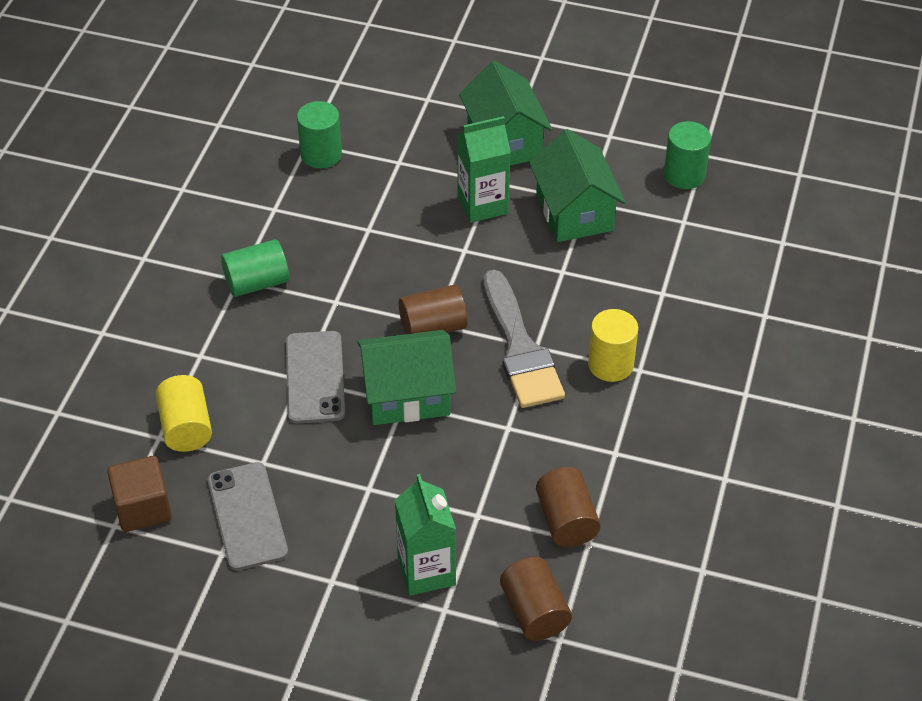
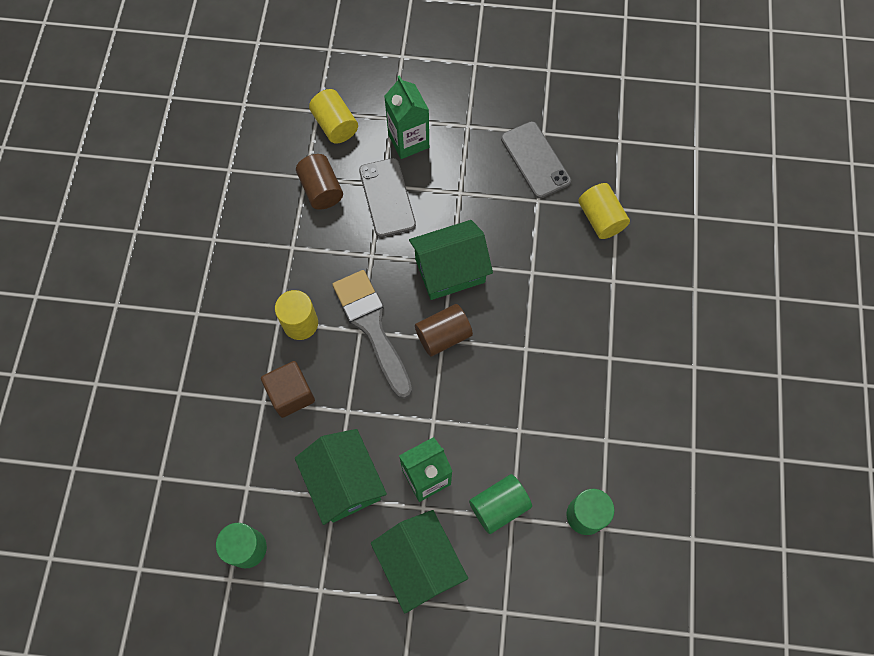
camera: 170 degrees right, 20 degrees up
brown cube [107,456,172,532] -> brown cube moved to [261,361,315,418]
green cylinder [221,239,289,297] -> green cylinder moved to [469,474,532,534]
grey phone [286,331,345,423] -> grey phone moved to [359,158,416,237]
brown cylinder [500,557,572,641] -> yellow cylinder [309,89,358,144]

